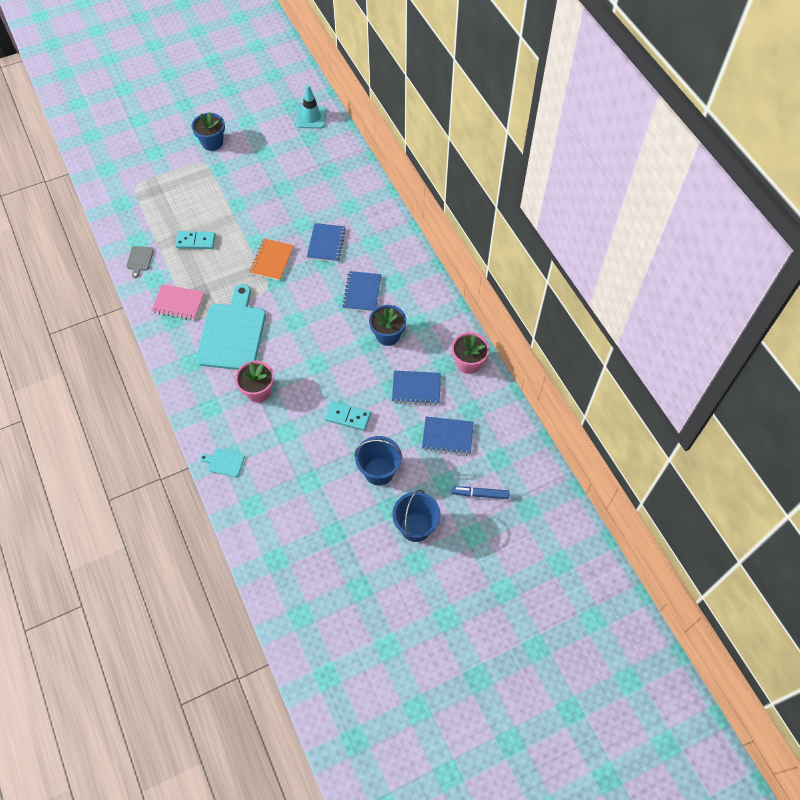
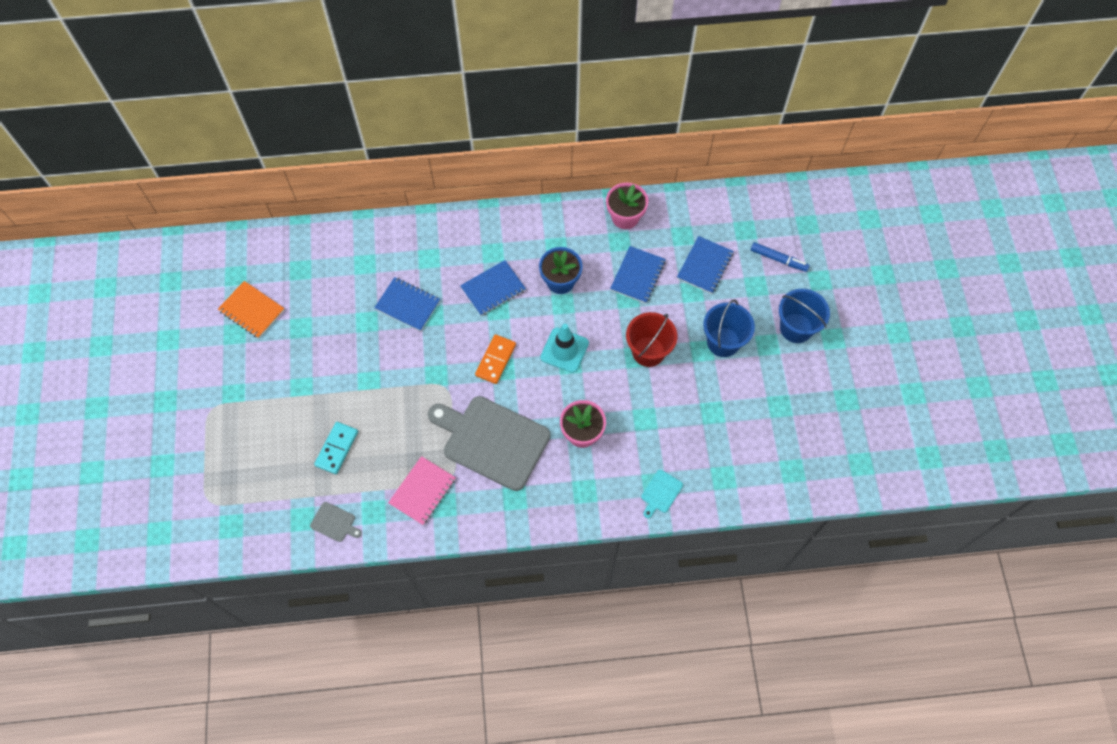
camera: 70 degrees left, 5 degrees up
blue flower pot [192,112,225,151] -> none
turquoise cutting board [196,284,266,370] -> grey cutting board [428,396,550,491]
orange notebook [250,238,294,281] -> orange notebook moved to [218,281,285,338]
turquoise traffic cone [296,85,327,129] -> turquoise traffic cone moved to [540,324,589,373]
turquoise domino [325,401,371,431] -> red bucket [626,312,677,367]
blue notebook [342,271,381,312] -> blue notebook turned 60 degrees counterclockwise [460,260,526,316]
blue marker [451,487,509,499] -> blue marker turned 90 degrees counterclockwise [751,242,810,272]
none -> orange domino [475,334,516,384]

